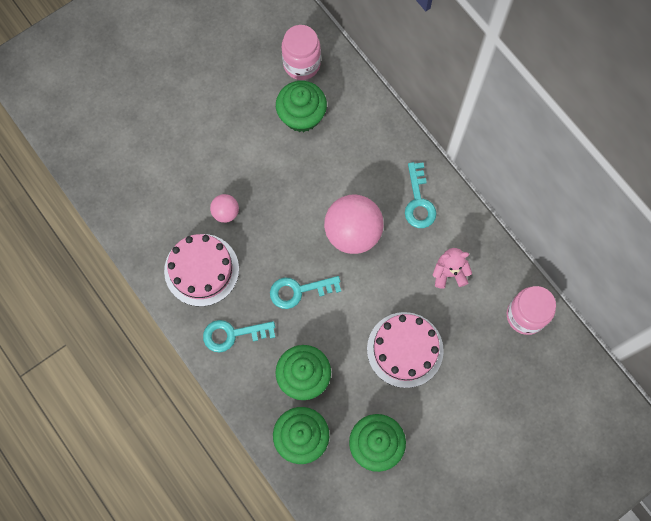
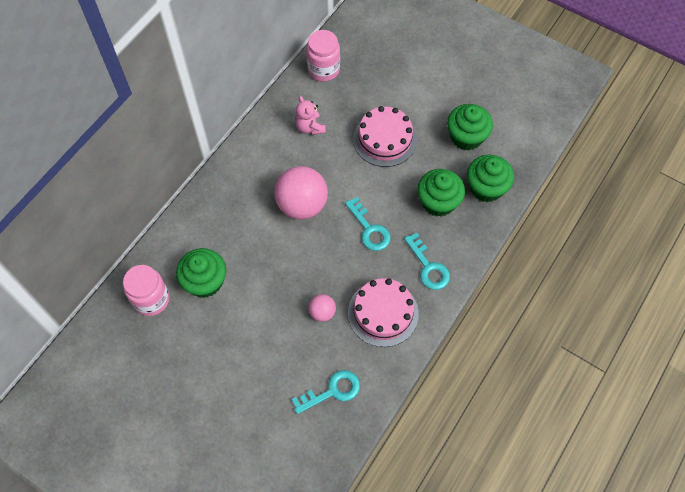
camera: 110 degrees left, 10 degrees down
turquoise key [405,162,437,228] -> turquoise key moved to [292,370,360,414]

